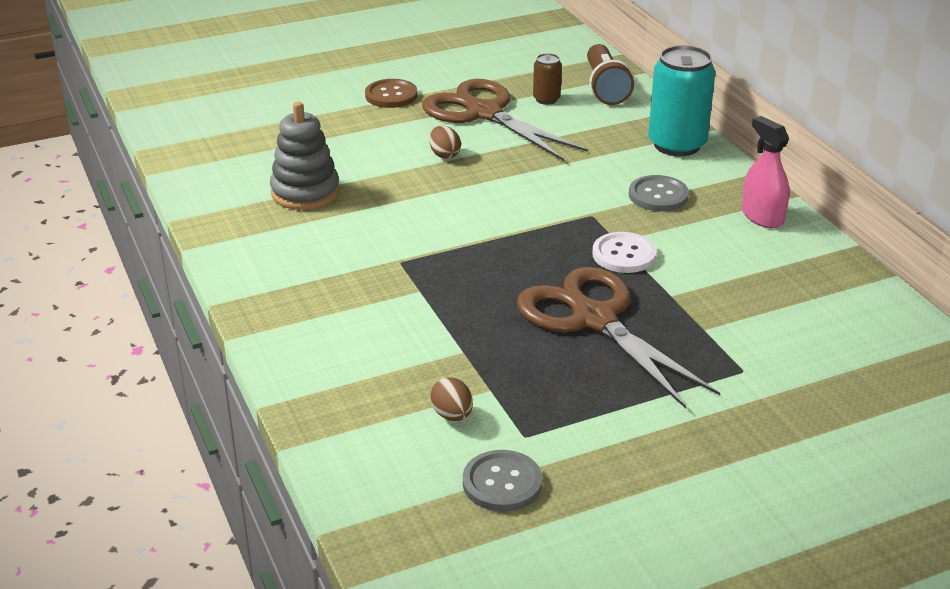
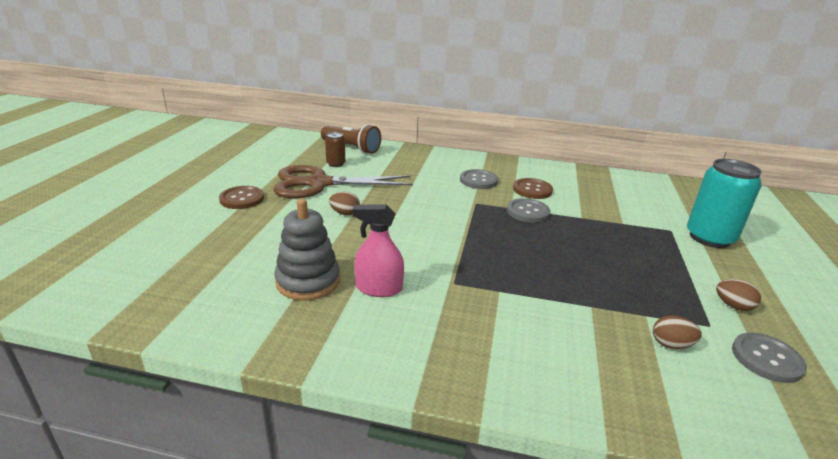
camera: 55 degrees left, 5 degrees down
brown scissors [517,267,720,409] -> none
white button [592,232,657,273] -> grey button [507,198,550,223]
turquoise can [648,45,715,156] -> turquoise can moved to [687,159,762,248]
pink spray bottle [742,116,790,228] -> pink spray bottle moved to [353,204,404,297]
none -> brown button [513,178,553,199]
none -> brown egg [716,279,761,311]

